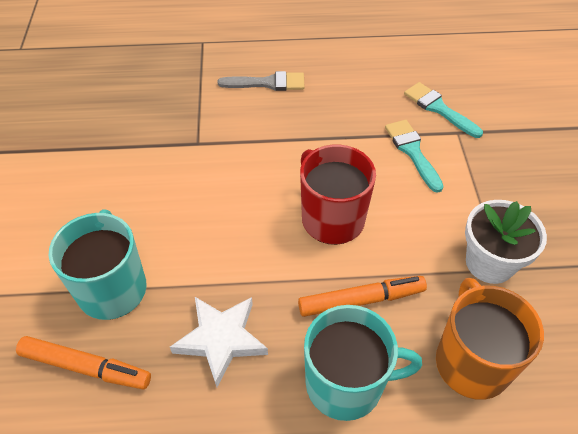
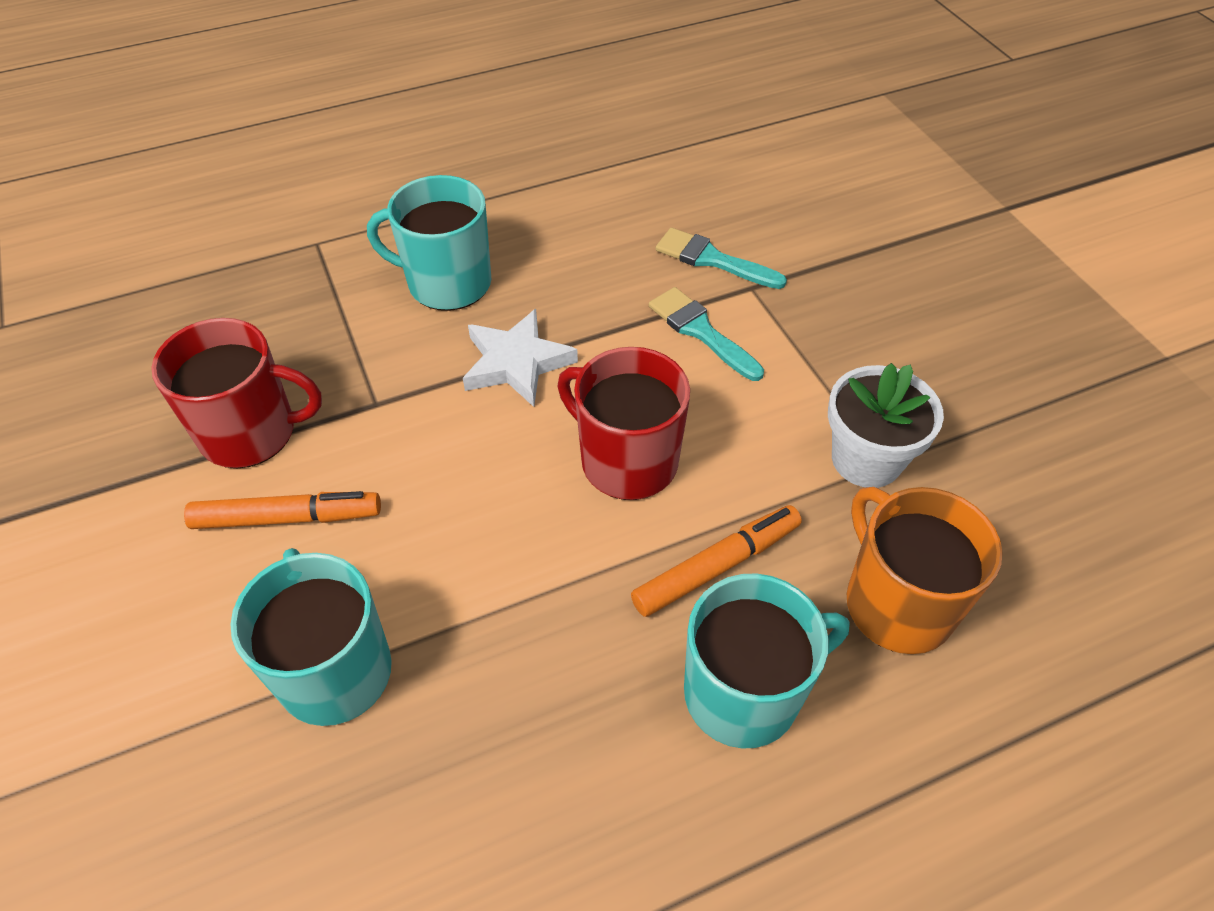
camera: 20 degrees left, 0 degrees up
orange marker [16,336,151,389] -> orange marker moved to [184,491,381,529]
white star [170,297,268,387] -> white star moved to [463,309,578,407]
grey brush [218,71,305,91] -> turquoise mug [367,175,491,311]
none -> red mug [151,318,322,469]

